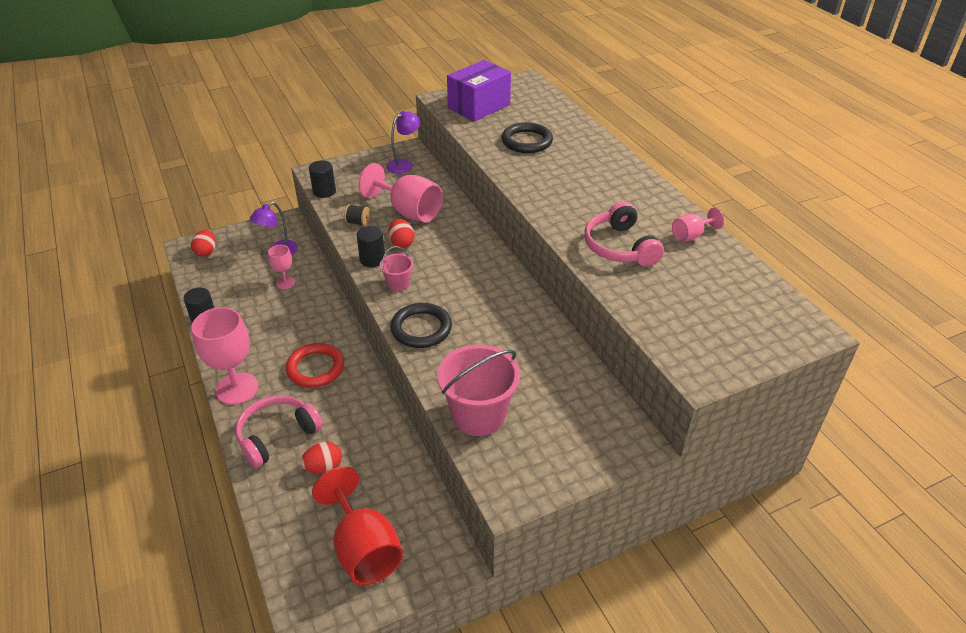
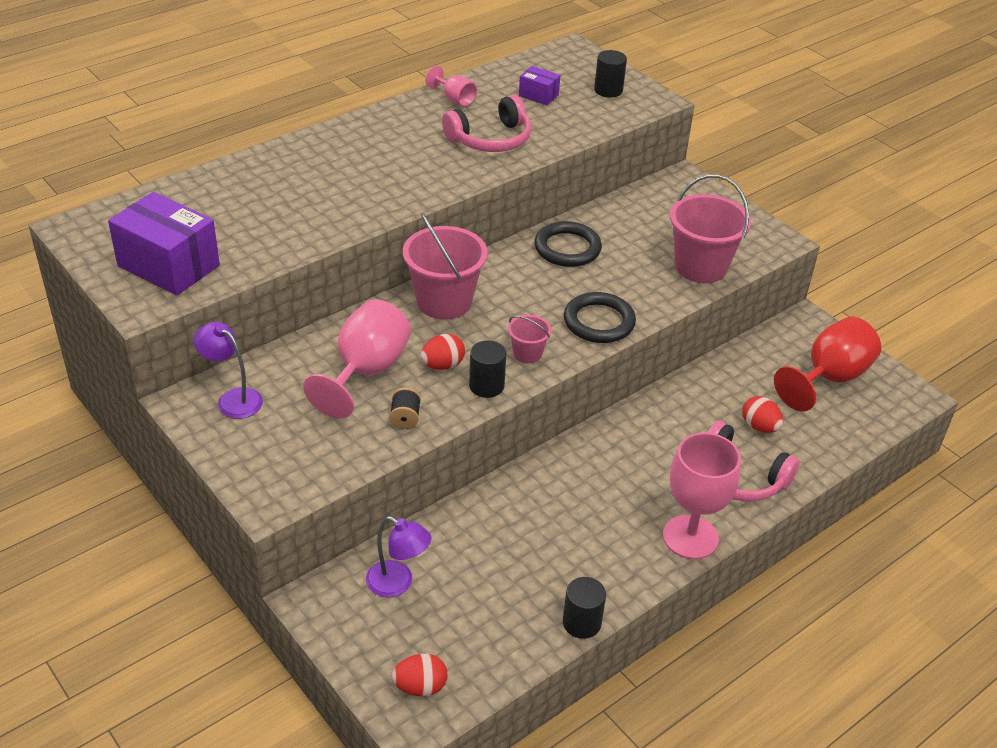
camera: 105 degrees left, 0 degrees up
pink goblet [268,245,295,289] -> none
red ring [286,343,344,388] -> none
black cylinder [309,160,336,198] -> black cylinder moved to [594,50,627,97]
black ring [502,122,553,153] -> black ring moved to [534,221,602,267]
none -> pink bucket [403,213,488,320]
none -> purple box [519,66,560,105]

